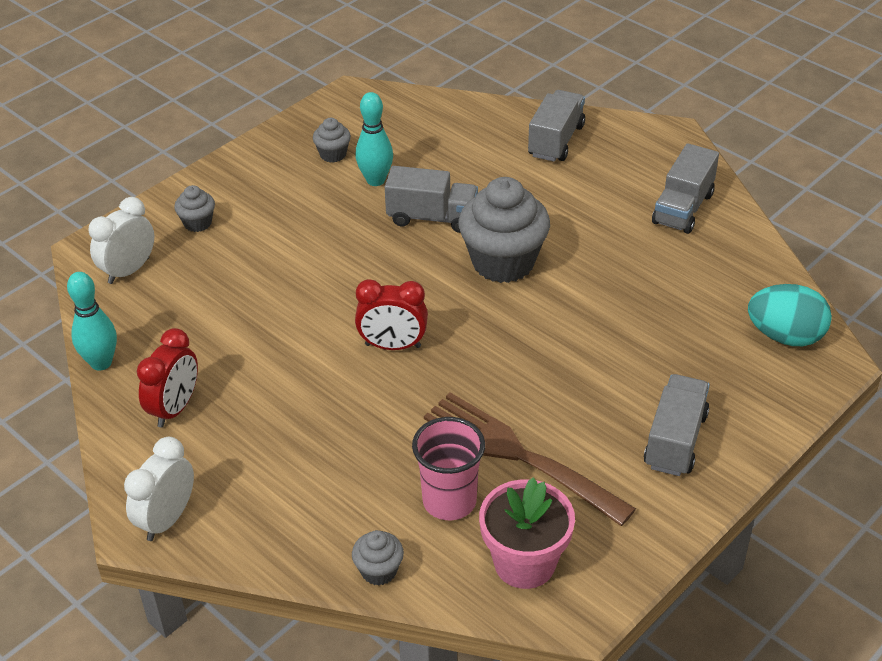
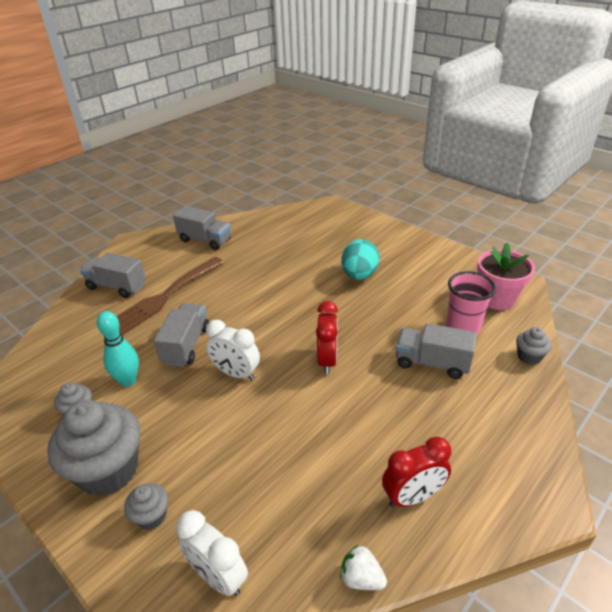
camera: 90 degrees left, 5 degrees down
turquoise bowling pin [67,272,117,371] -> white strawberry [340,545,387,590]
white clock [124,437,194,541] -> white clock moved to [206,320,260,380]
red clock [137,328,198,428] -> red clock turned 135 degrees clockwise [382,437,451,507]
brown fork [424,393,636,526] -> brown fork moved to [116,257,224,336]
grey cupcake [458,177,550,283] -> grey cupcake moved to [47,400,140,496]
grey truck [644,374,710,476] -> grey truck moved to [396,323,477,379]
turquoise egg [748,284,832,346] -> turquoise egg moved to [342,239,380,280]

